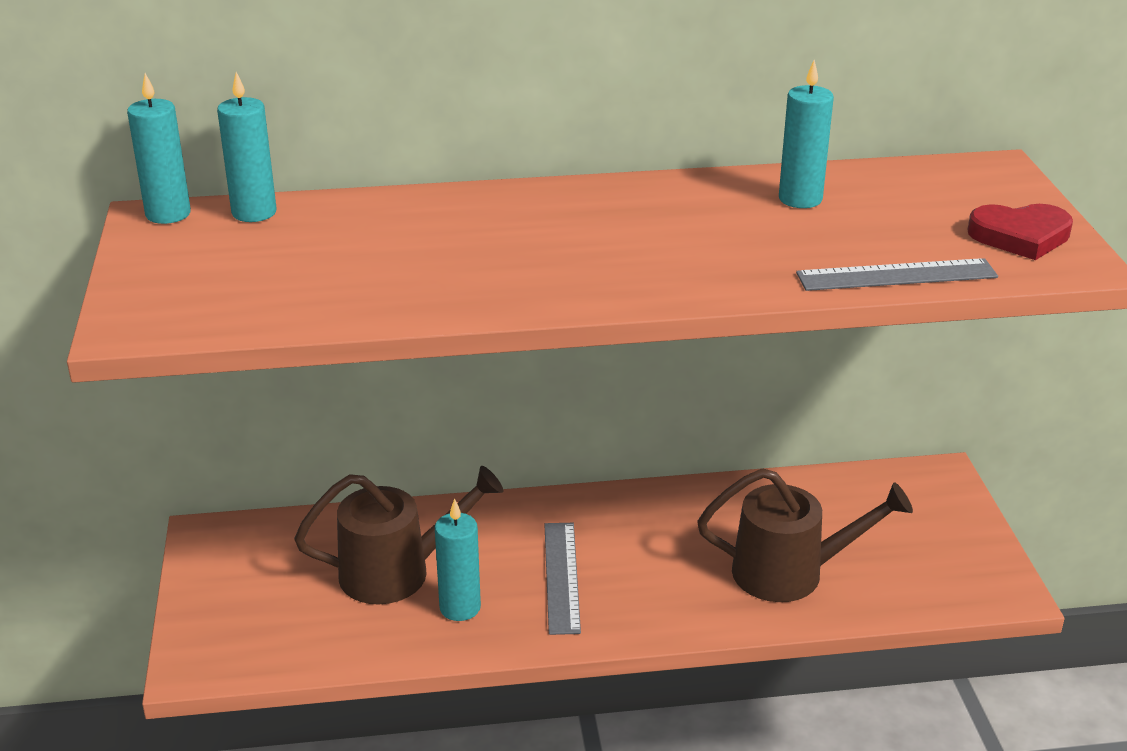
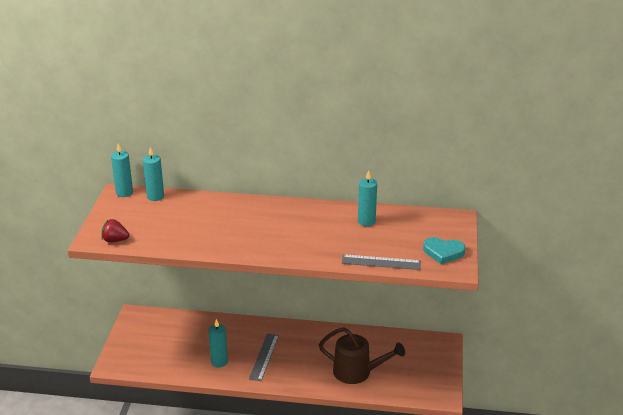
camera: 15 degrees right, 0 degrees up
brown watering can [294,466,504,604] -> none
red heart [968,204,1073,260] -> turquoise heart [423,237,465,264]
none -> red strawberry [101,219,129,242]

